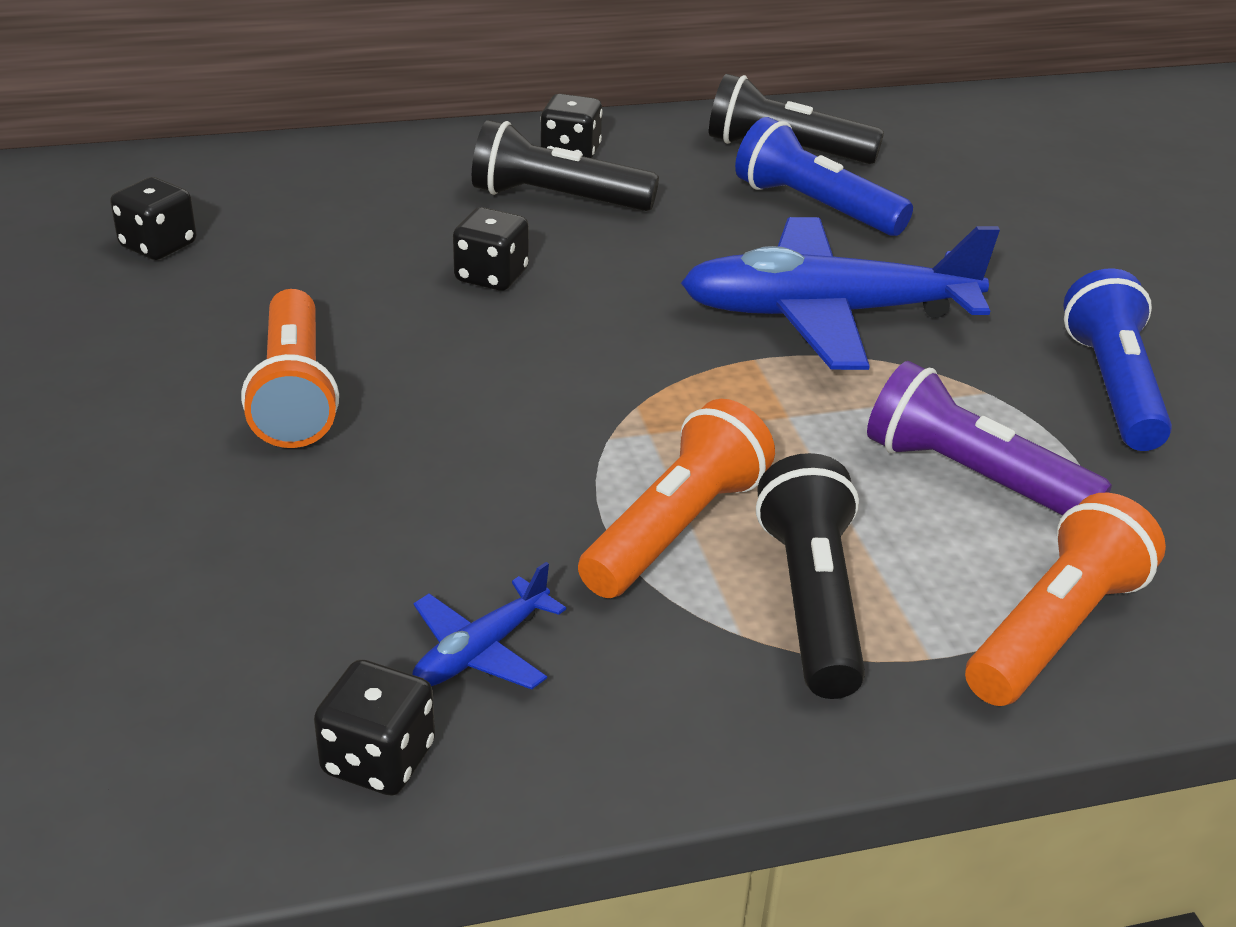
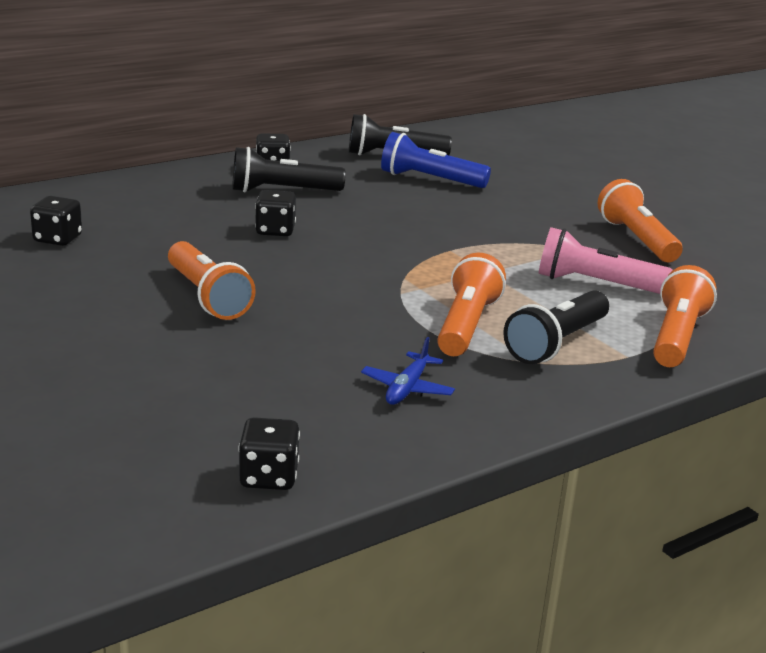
camera: 20 degrees left, 10 degrees down
black dice [314,660,435,796] -> black dice moved to [238,417,300,490]
blue plane [681,217,1000,370] -> none
black flashlight [756,453,865,699] -> black flashlight turned 120 degrees counterclockwise [503,291,609,364]
purple flashlight [867,361,1112,515] -> pink flashlight [539,227,673,294]
blue flashlight [1063,268,1172,451] -> orange flashlight [597,179,683,262]

